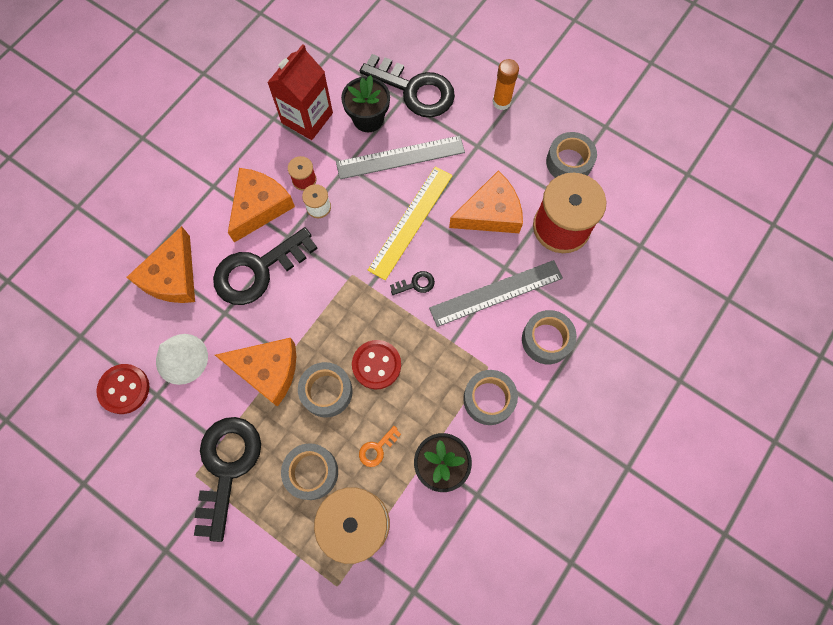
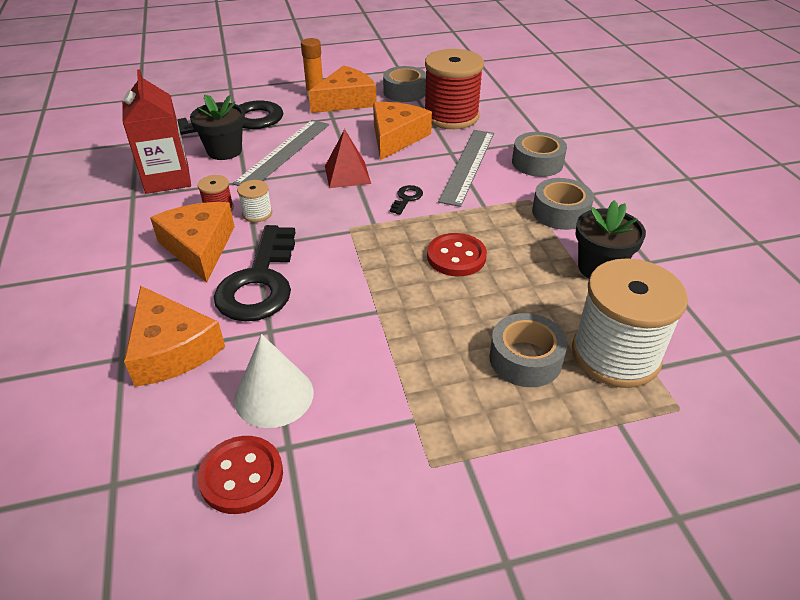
camera: 50 degrees left, 30 degrees down
black key [194,417,261,542] -> none
orange cheese [215,338,296,407] -> orange cheese moved to [309,65,377,113]
grey tape [298,362,353,418] -> none
orange key [359,426,401,467] -> none
yellow ruler [368,166,453,280] -> red pyramid [325,129,371,188]

